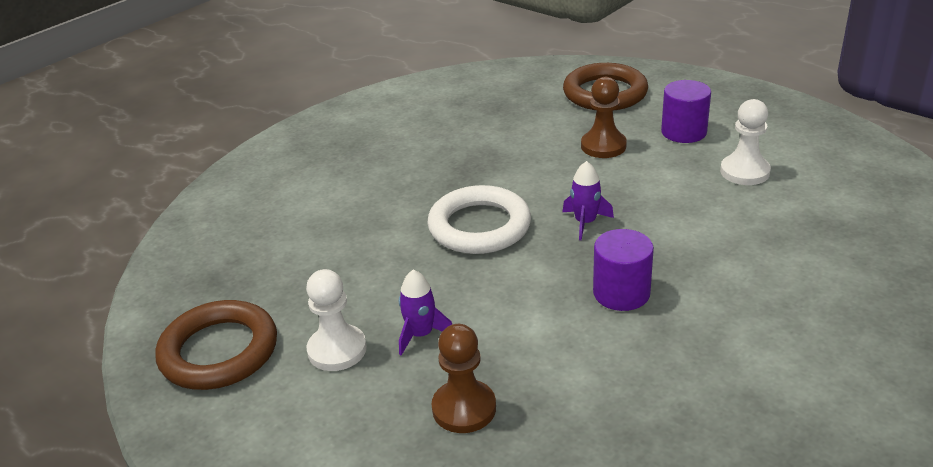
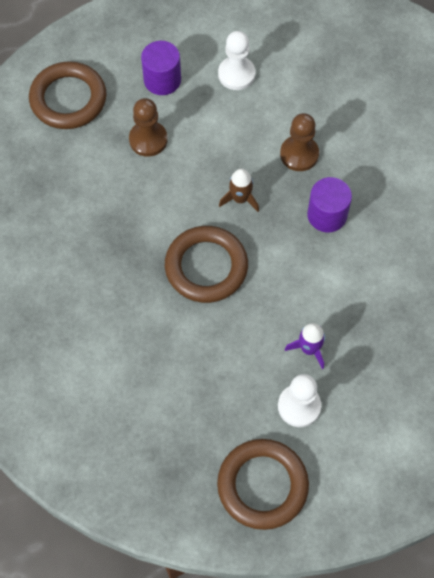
camera: 70 degrees left, 30 degrees up
white ring [427,185,531,254] -> brown ring [165,226,248,303]
brown pawn [432,324,496,433] -> brown pawn moved to [280,113,319,171]
purple rocket [563,161,614,240] -> brown rocket [219,169,259,212]

